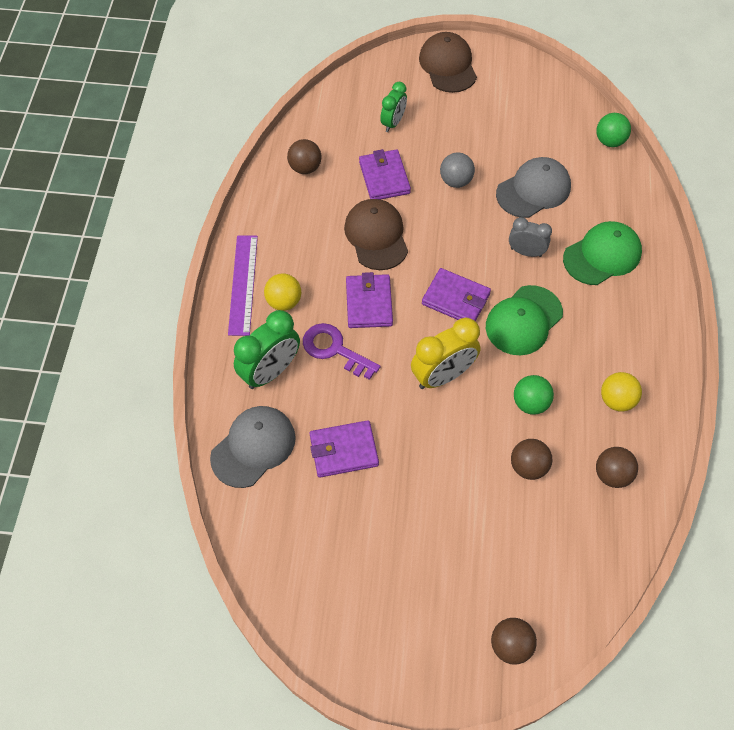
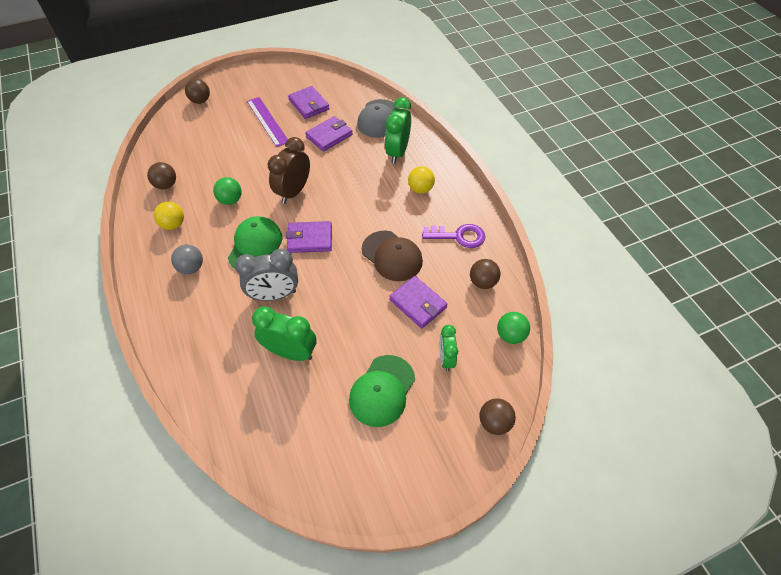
camera: 150 degrees right, 5 degrees down
purple ruler [228,235,258,336] -> purple ruler moved to [247,97,288,147]
purple key [303,323,380,380] -> purple key moved to [422,224,485,248]
purple wallet [346,272,393,328] -> purple wallet moved to [288,86,330,119]
yellow clock [411,318,481,389] -> brown clock [267,137,310,204]
brown cap [419,32,477,93] -> none
grey ball [440,153,475,188] -> grey ball moved to [171,245,203,274]
grey cap [496,157,571,218] -> green clock [252,306,317,361]
grey clock [509,217,552,257] -> grey clock [235,249,298,301], size x1.62
brown ball [511,439,553,480] -> brown ball moved to [479,398,516,435]
green cap [563,221,642,285] -> green cap moved to [349,355,415,427]
green ball [596,113,631,147] -> green ball moved to [497,312,530,344]

